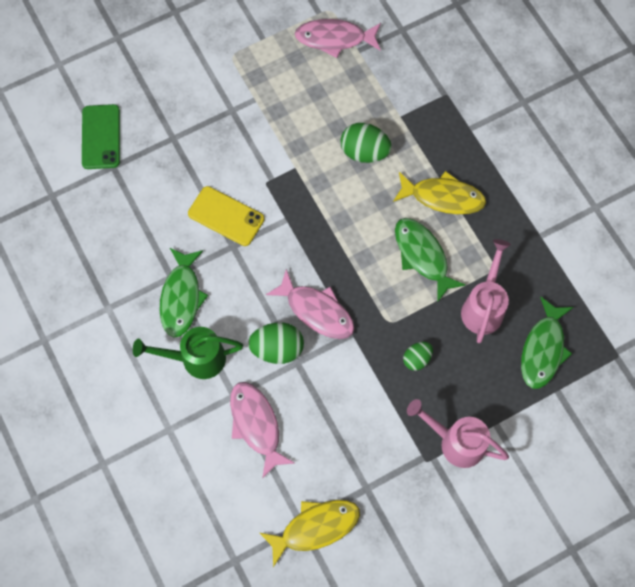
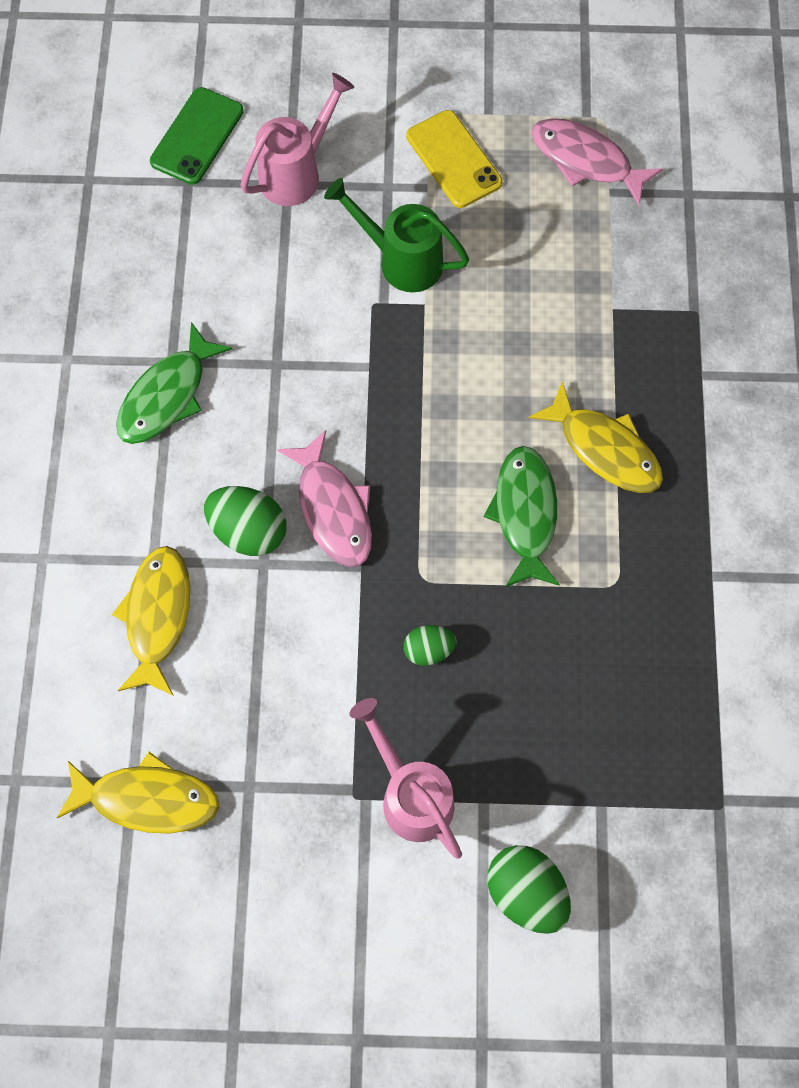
camera: 30 degrees right, 0 degrees up
green watering can [133,327,243,379] -> green watering can moved to [324,178,469,292]
yellow phone [188,186,265,246] -> yellow phone moved to [406,110,502,208]
pink fish [230,382,294,479] -> yellow fish [112,546,190,696]
green egg [340,123,392,163] -> green egg moved to [487,845,571,934]
pink watering can [461,239,511,343] -> pink watering can moved to [241,73,354,206]
green fish [521,297,574,389] -> none

